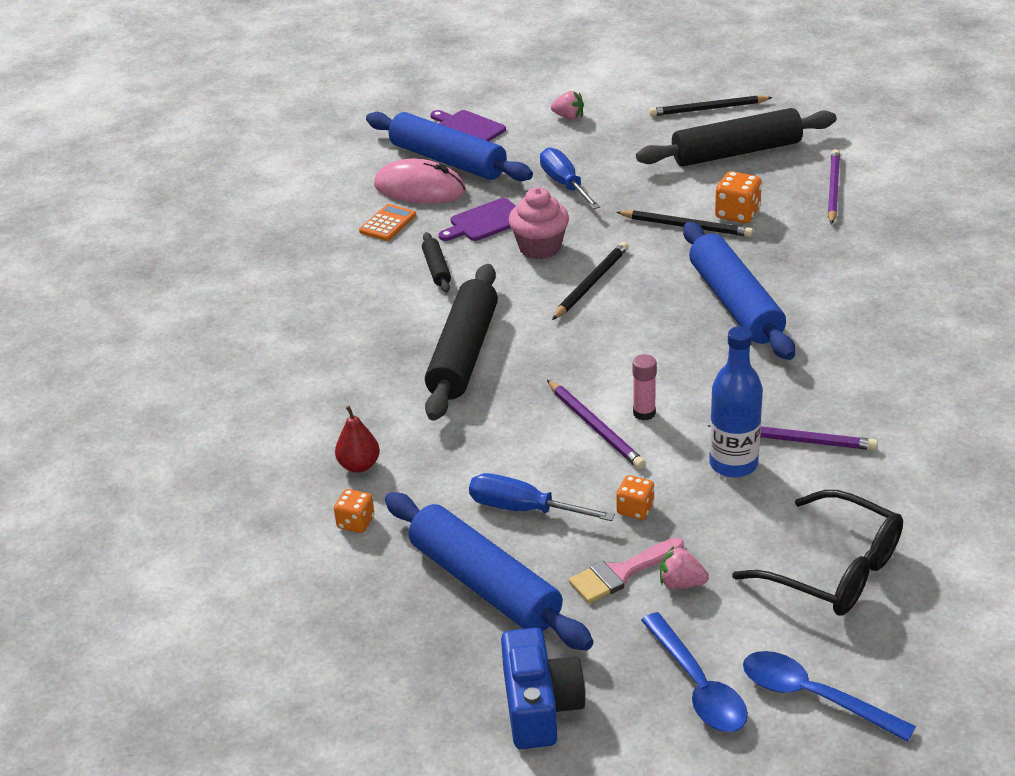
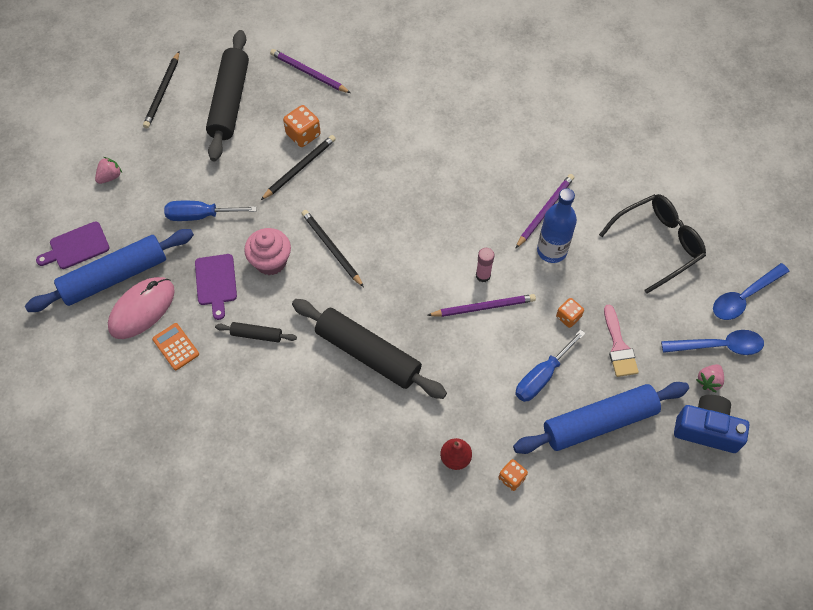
camera: 70 degrees left, 25 degrees up
pink strawberry [660,546,709,589] -> pink strawberry moved to [696,364,724,392]
blue rolling pin [683,222,795,360] -> none

